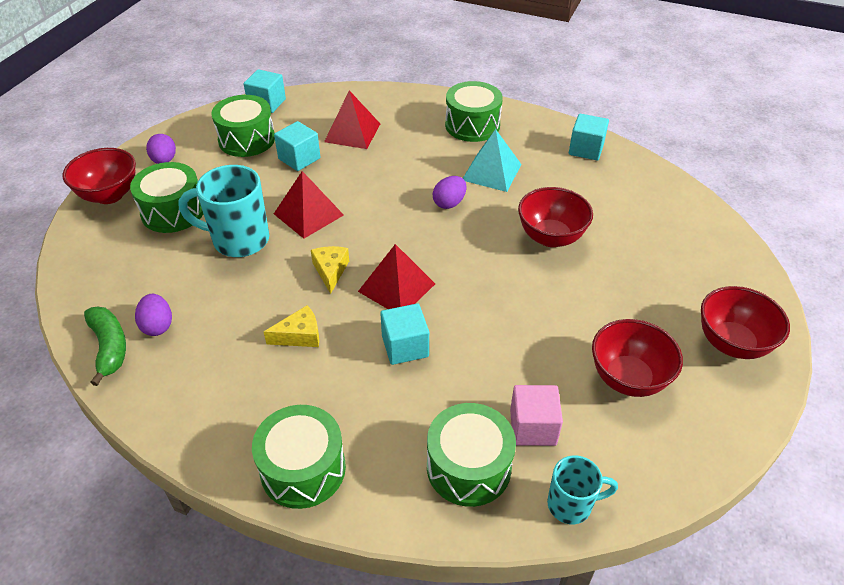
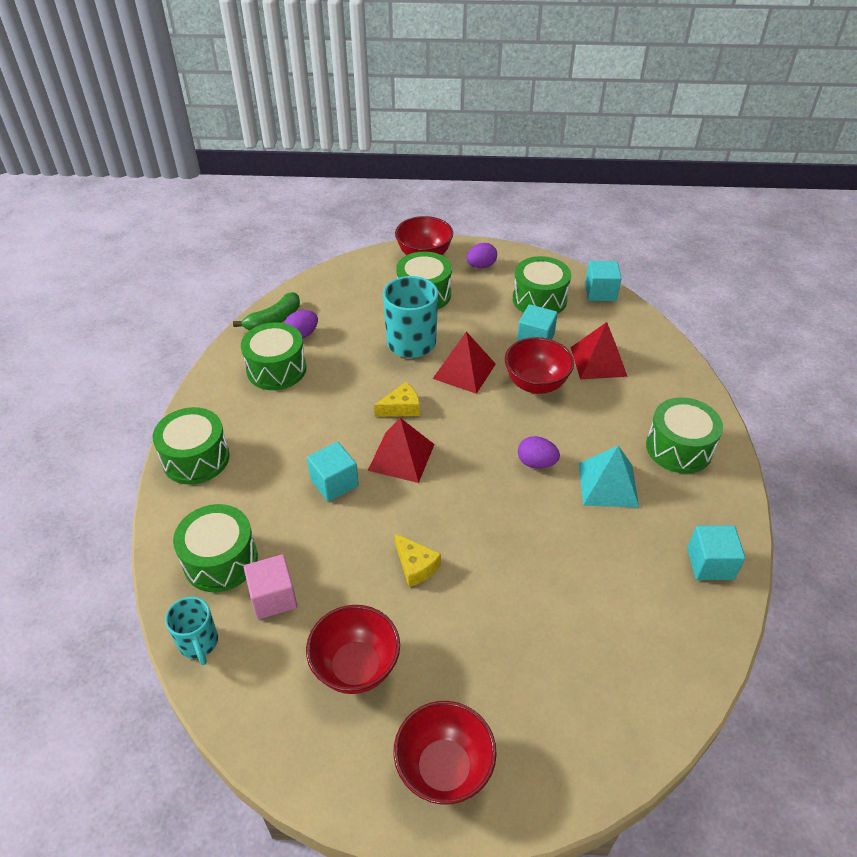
camera: 70 degrees right, 0 degrees up
yellow cheese [264,305,319,347] -> yellow cheese moved to [395,533,441,587]
red bowl [518,187,593,247] -> red bowl moved to [505,337,574,394]
none -> green drum [241,322,307,390]

